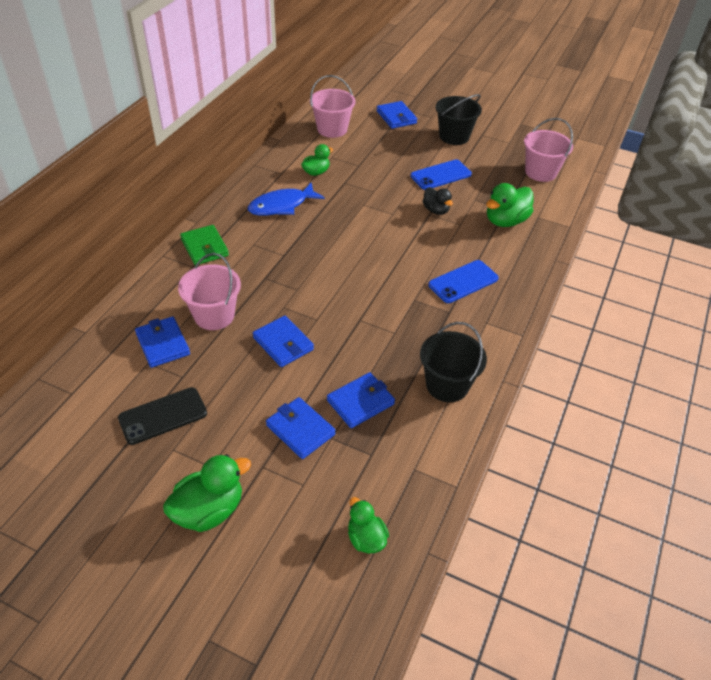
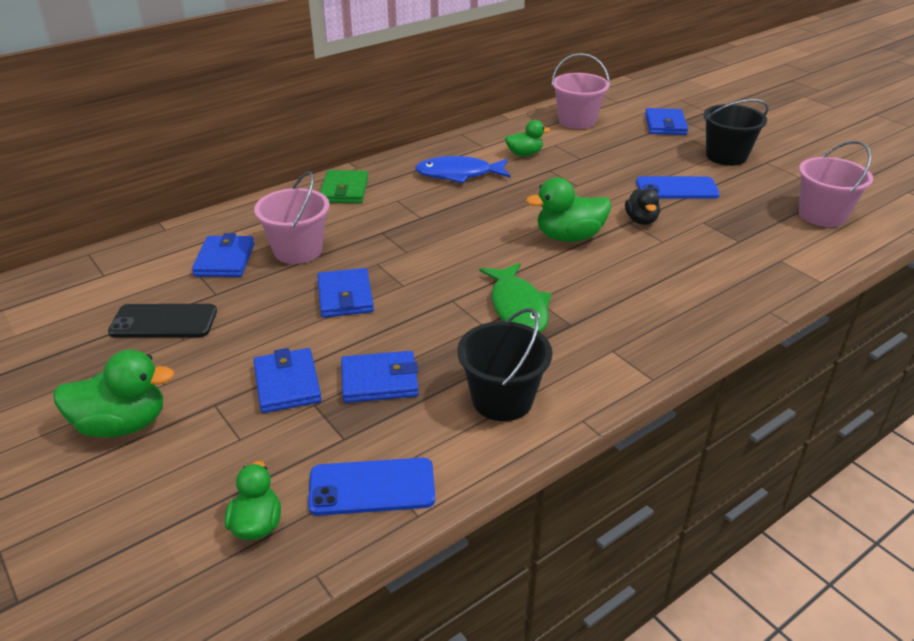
camera: 30 degrees right, 10 degrees down
blue phone [428,260,499,303] -> blue phone moved to [308,458,435,516]
green duck [486,183,534,227] -> green duck moved to [526,177,611,242]
none -> green fish [479,263,552,333]

